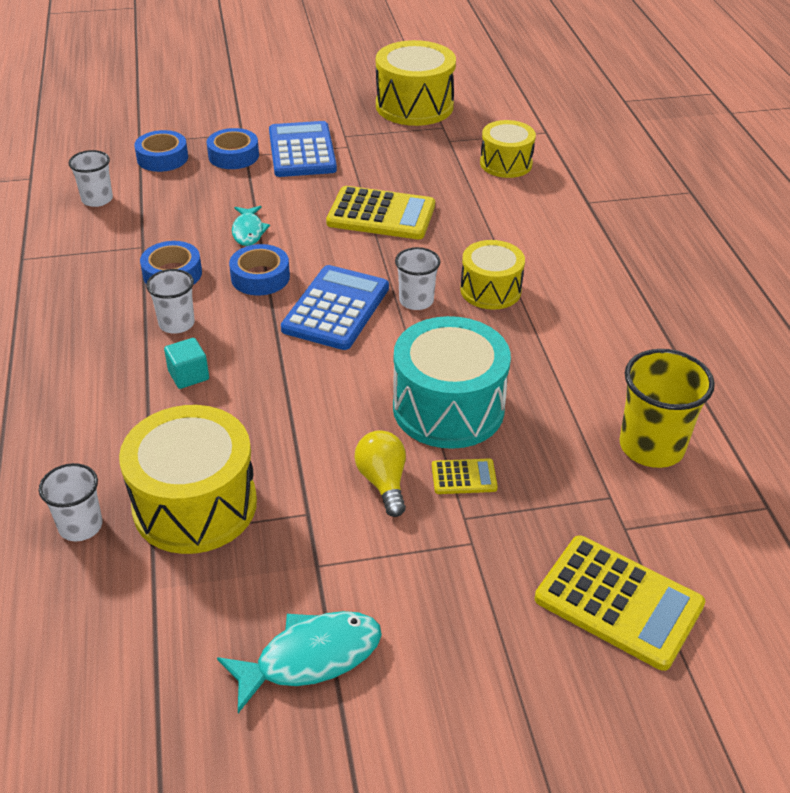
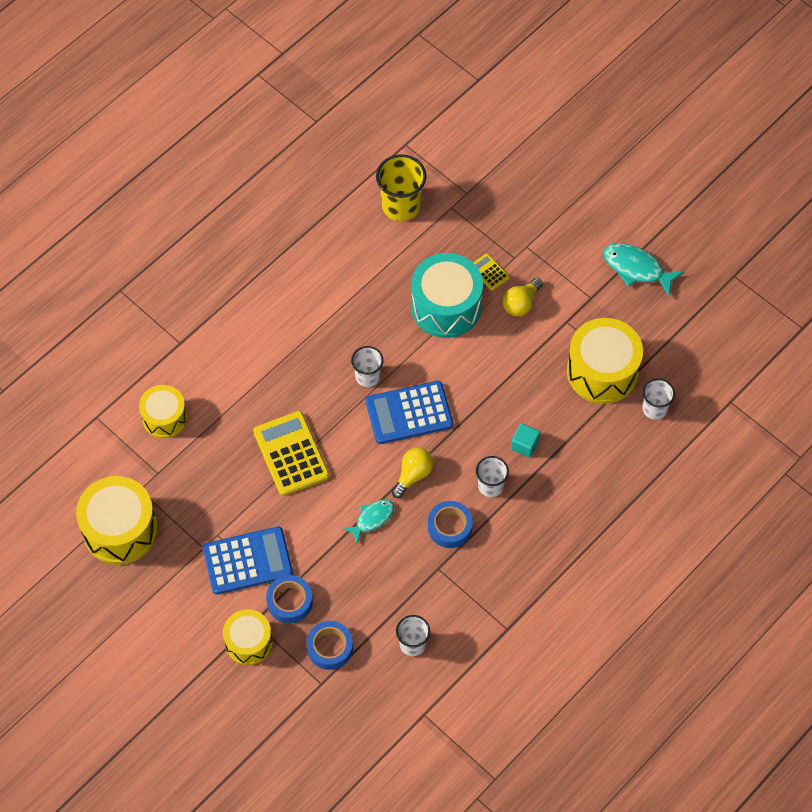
camera: 125 degrees left, 20 degrees up
blue tape [229,244,290,295] -> yellow light bulb [392,448,433,498]
blue calculator [269,121,337,177] -> blue calculator turned 150 degrees counterclockwise [203,526,293,595]
yellow drum [460,240,525,310] -> yellow drum moved to [223,609,273,665]
yellow calculator [535,535,705,671] -> none

